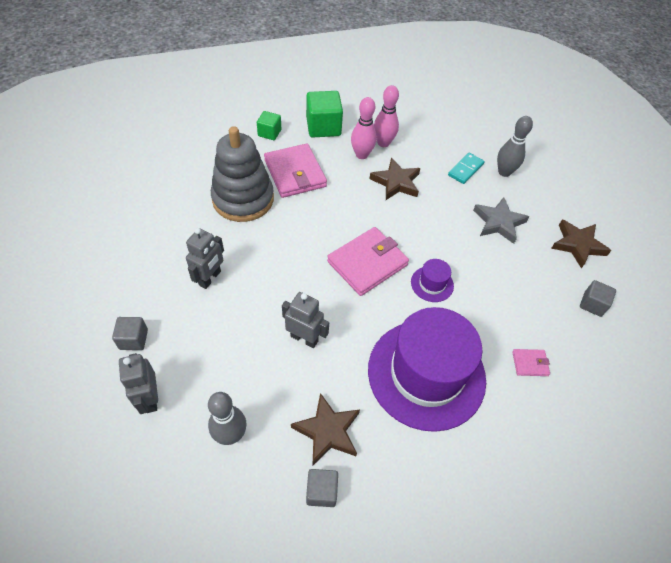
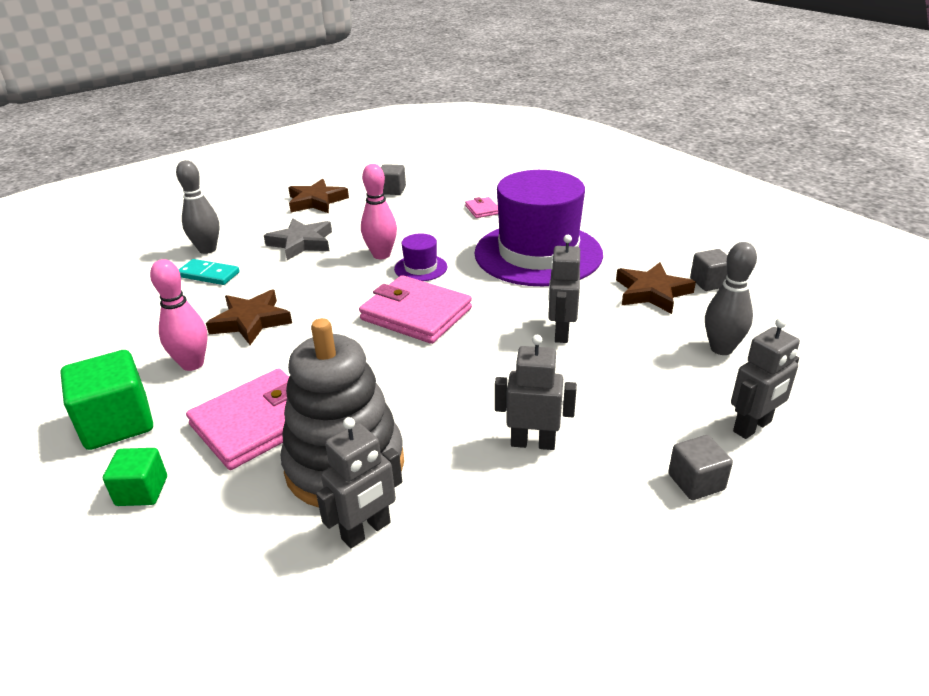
camera: 105 degrees left, 20 degrees down
pink bowling pin [374,85,399,147] -> pink bowling pin moved to [361,164,397,259]
none -> grey robot [316,417,402,548]

